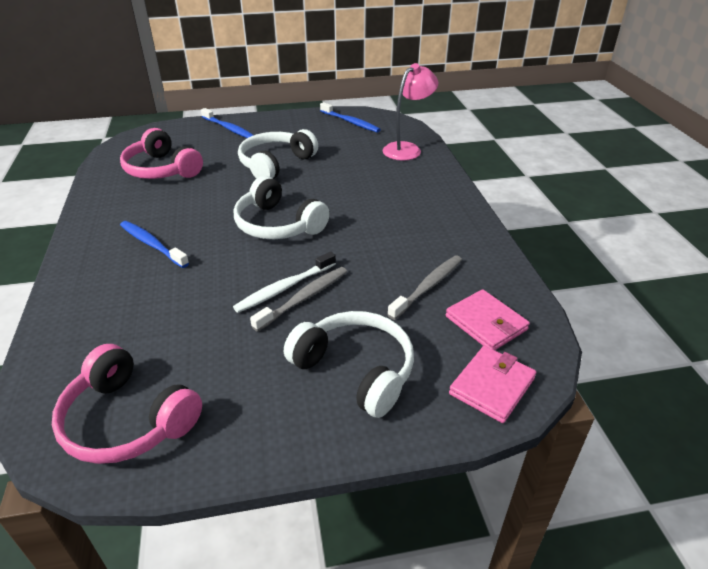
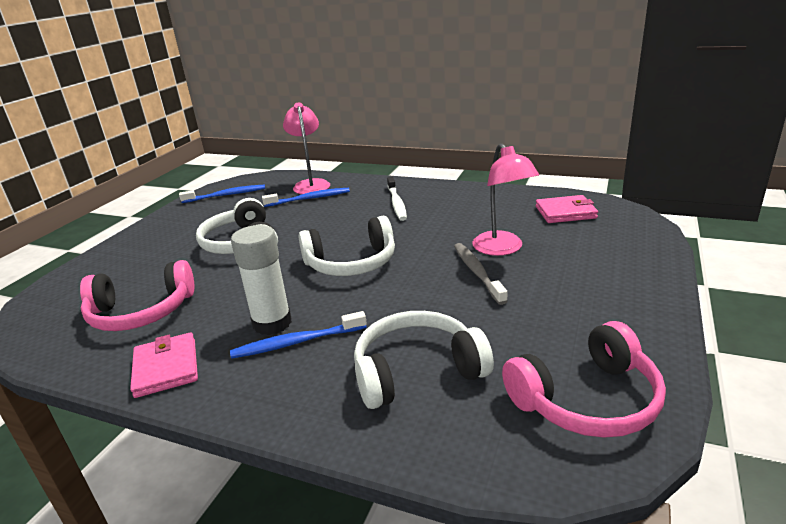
camera: 55 degrees left, 10 degrees down
blue toothbrush [201,108,254,138] -> blue toothbrush moved to [262,188,350,207]
white toothbrush [233,251,336,313] -> white toothbrush moved to [387,177,407,221]
white headphones [284,311,414,418] -> white headphones moved to [354,311,494,409]
grey toothbrush [387,255,462,320] -> none
pink wallet [449,346,536,423] -> pink wallet moved to [130,332,198,398]
none -> white glue stick [231,225,292,335]
none -> pink lamp [472,143,539,256]

